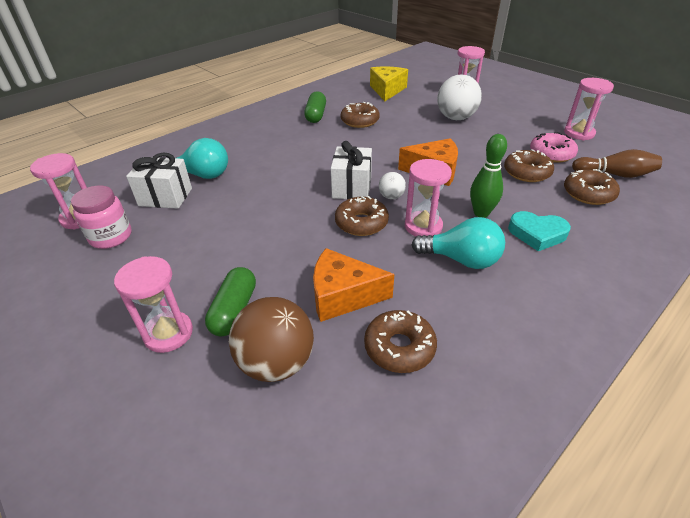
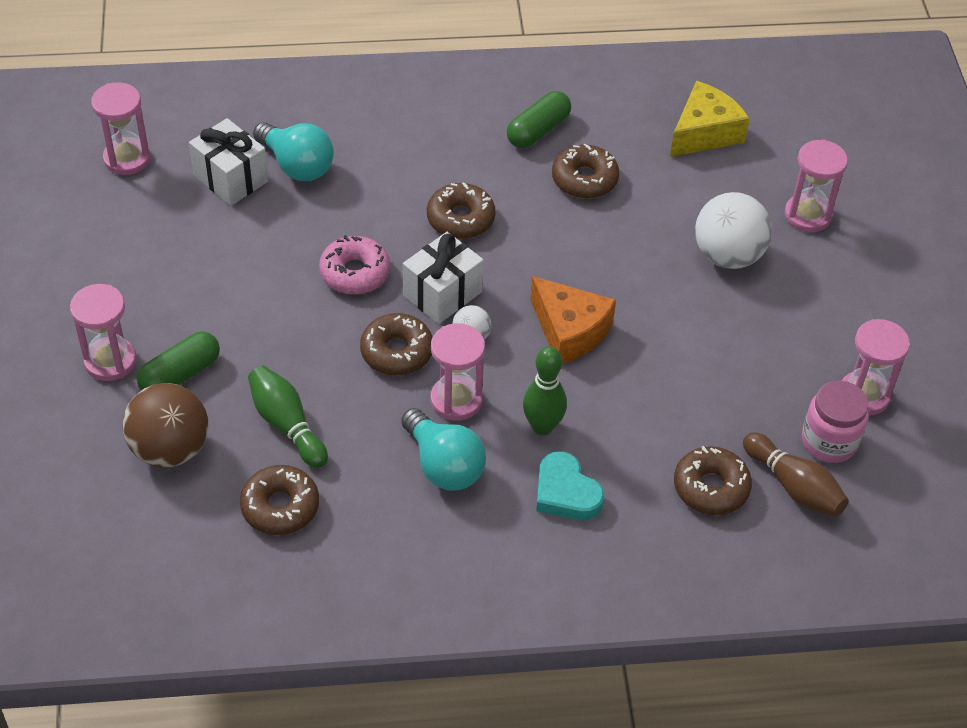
camera: 35 degrees right, 10 degrees up
pink jar [71,185,132,249] -> pink jar moved to [802,381,868,463]
orange cheese [313,248,394,322] -> green bowling pin [248,366,328,468]
brown donut [504,149,554,182] -> brown donut moved to [427,182,496,239]
pink donut [530,132,578,163] -> pink donut moved to [319,235,390,295]

